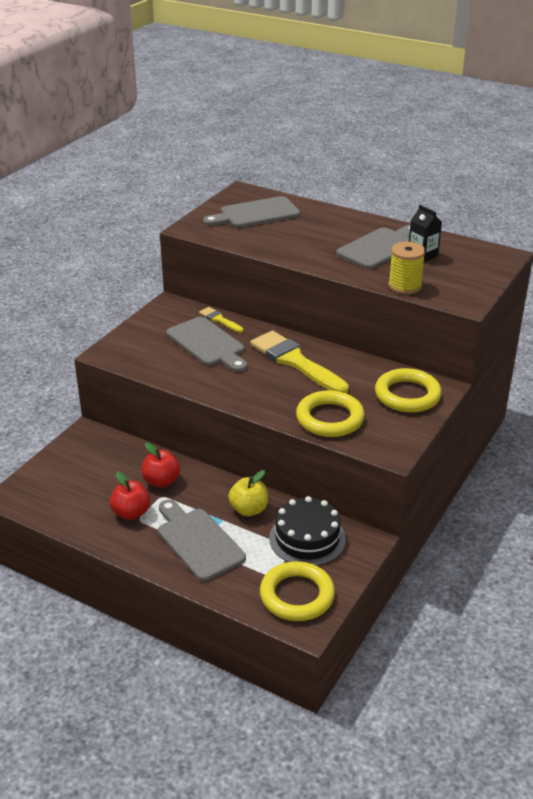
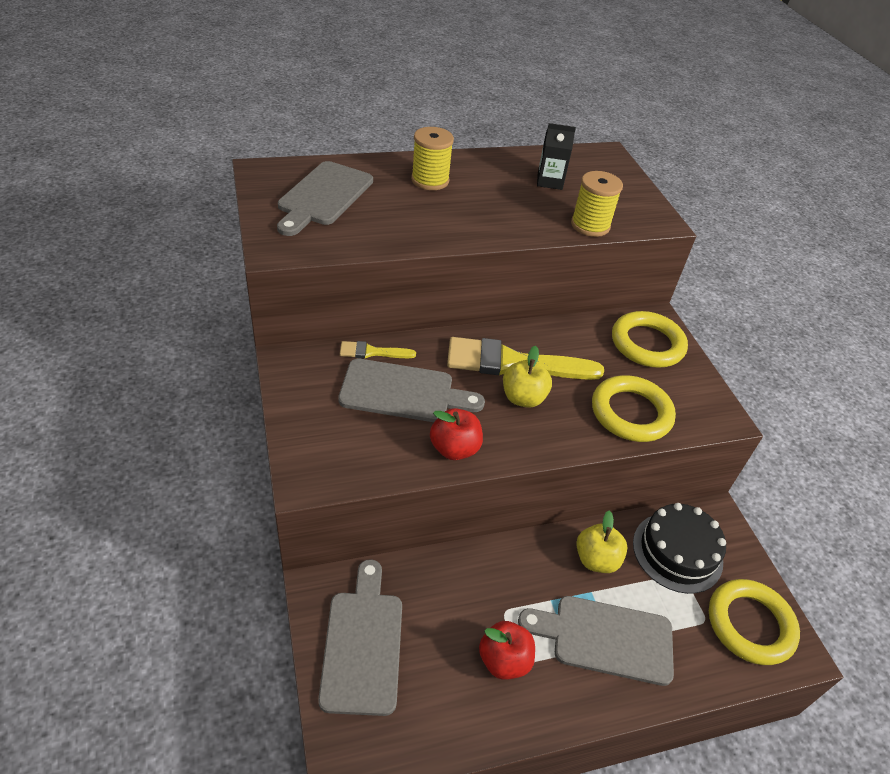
camera: 50 degrees left, 10 degrees up
red apple [142,442,180,487] -> red apple moved to [430,408,483,460]
grey cutting board [336,225,410,269] -> grey cutting board moved to [318,559,402,716]
none -> yellow spool [411,127,454,190]
none -> yellow apple [503,346,552,408]

